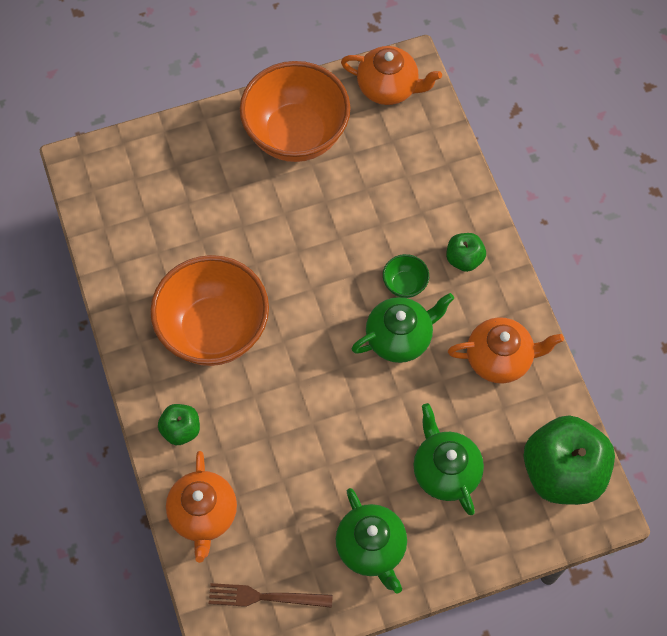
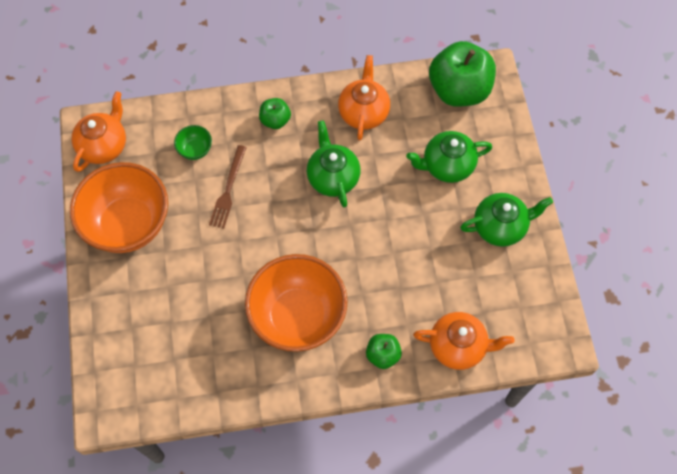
camera: 80 degrees left, 0 degrees up
brown fork [209,583,333,608] -> brown fork moved to [209,145,247,229]
green bowl [383,254,429,298] -> green bowl moved to [174,125,212,160]

